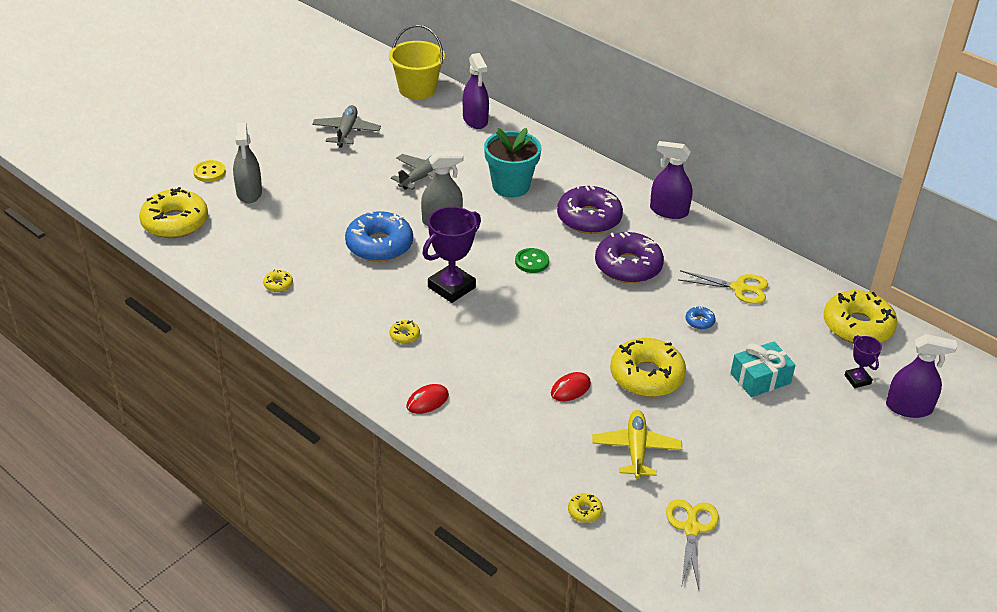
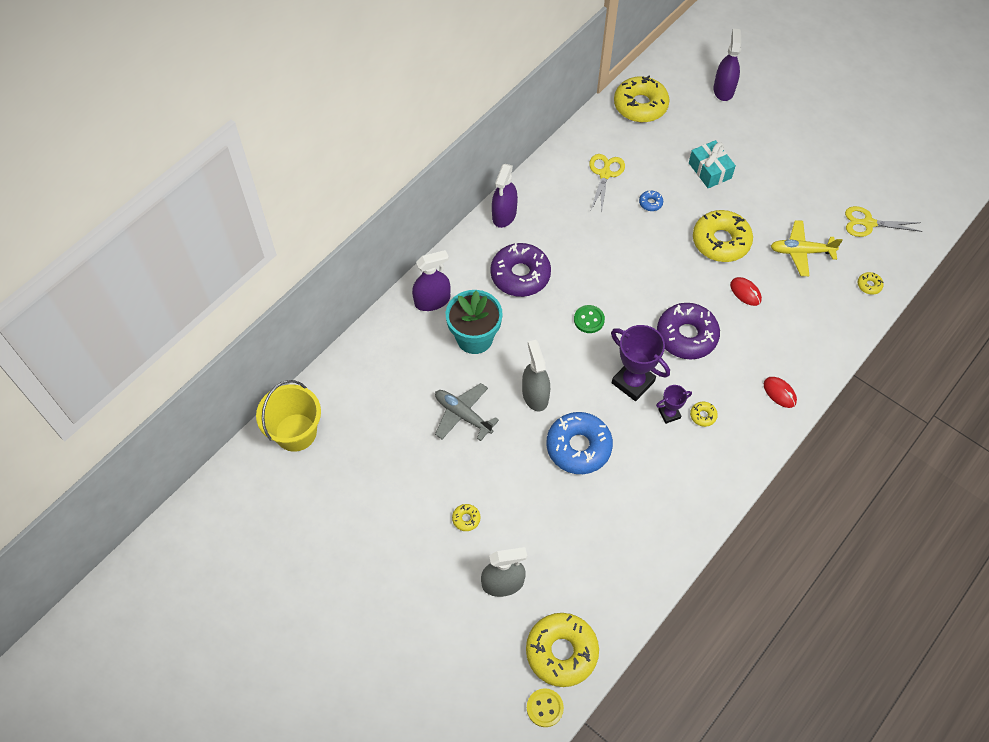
camera: 90 degrees left, 20 degrees up
yellow button [193,160,226,182] -> yellow button moved to [527,688,564,727]
yellow donut [263,270,293,292] -> yellow donut moved to [452,504,480,531]
grey plane [312,105,381,148] -> none
purple spray bottle [463,53,489,129] -> purple spray bottle moved to [412,250,450,311]
purple donut [595,232,664,283] -> purple donut moved to [657,303,720,359]
purple trophy [845,335,882,388] -> purple trophy moved to [656,385,692,424]

